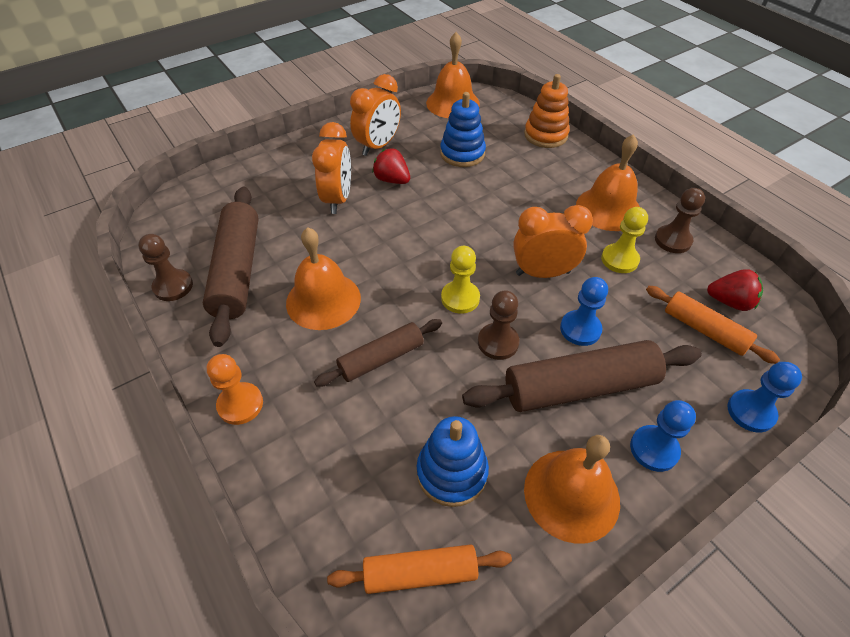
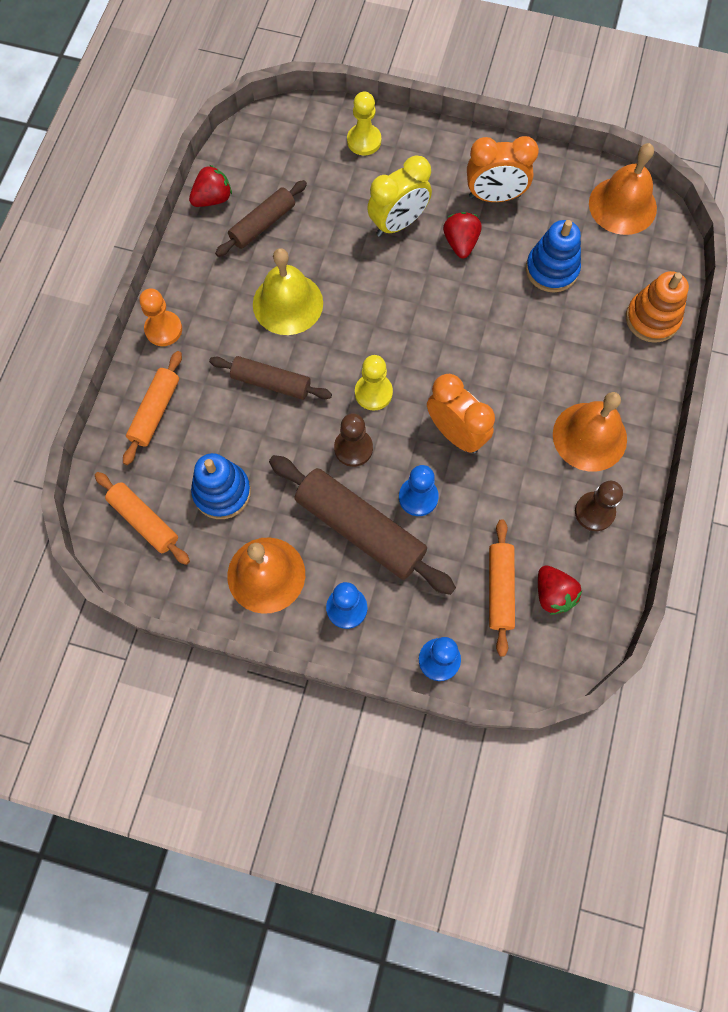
camera: 50 degrees right, 20 degrees up
brown pawn [138,234,193,301] -> red strawberry [189,165,232,207]
brown rolling pin [203,187,258,347] -> brown rolling pin [215,180,307,257], size x0.60
orange bell [286,227,361,330] -> yellow bell [253,248,323,335]
orange clock [312,122,351,214] -> yellow clock [367,155,432,237]
yellow pawn [601,207,648,273] -> yellow pawn moved to [347,92,381,155]
none -> orange rolling pin [123,351,182,465]

